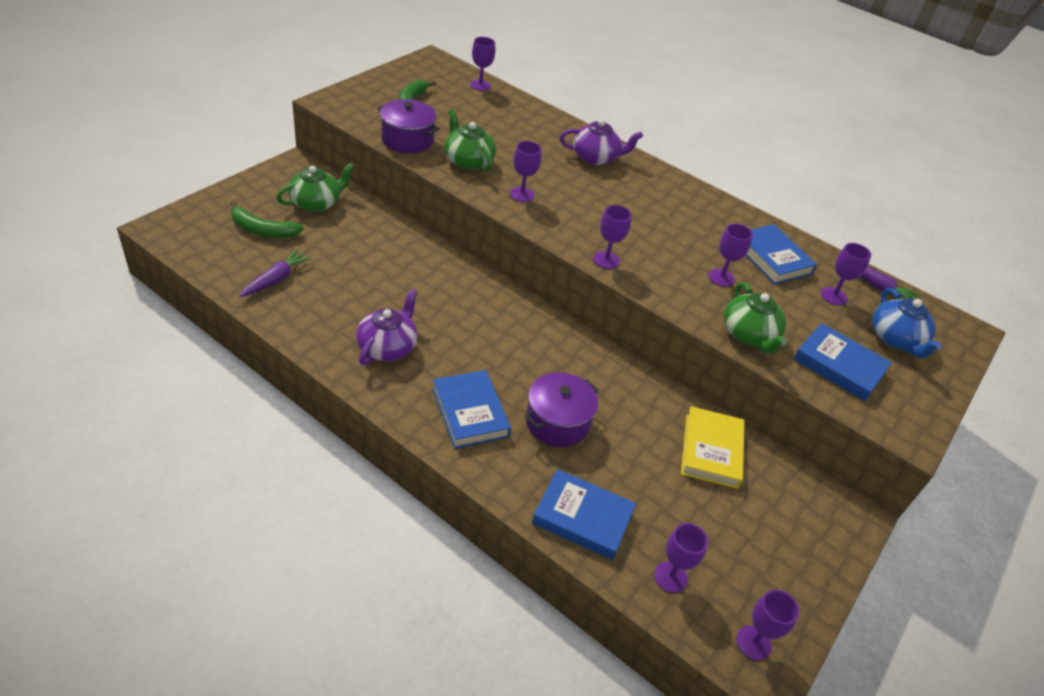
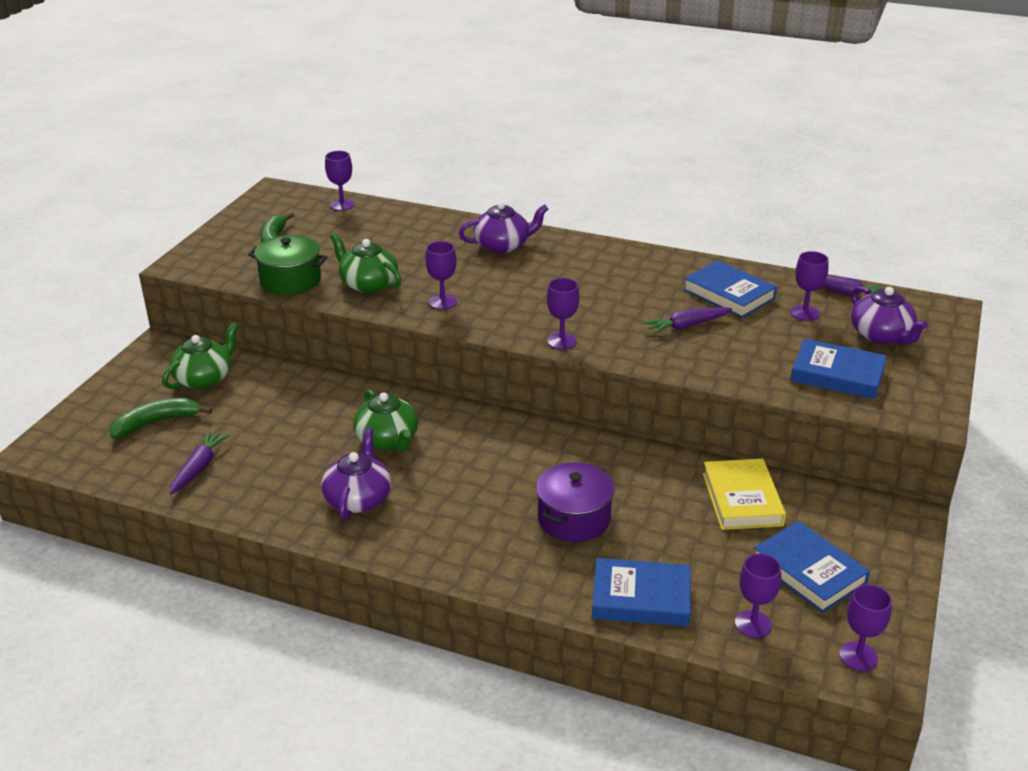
camera: 10 degrees left, 10 degrees down
green banana [231,201,304,238] -> green banana turned 150 degrees clockwise [110,398,212,439]
purple pot [377,99,440,153] -> green pot [248,235,327,295]
blue book [433,370,511,449] -> blue book moved to [754,521,870,613]
purple goblet [709,224,753,287] -> purple carrot [643,307,732,335]
green teapot [724,282,787,354] -> green teapot moved to [353,389,418,452]
blue teapot [872,288,943,358] -> purple teapot [851,286,928,344]

